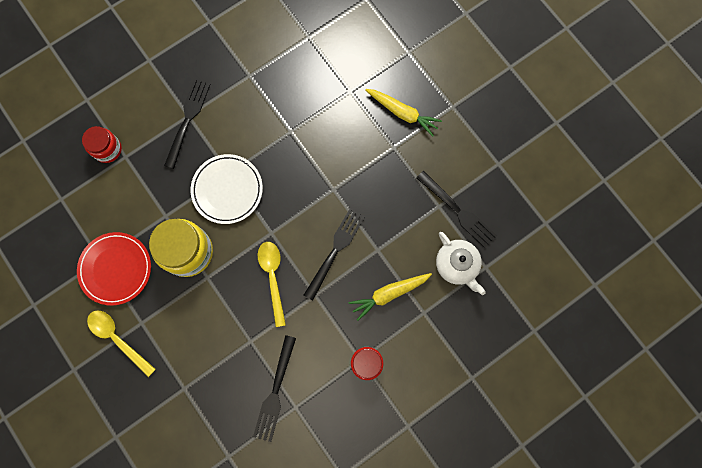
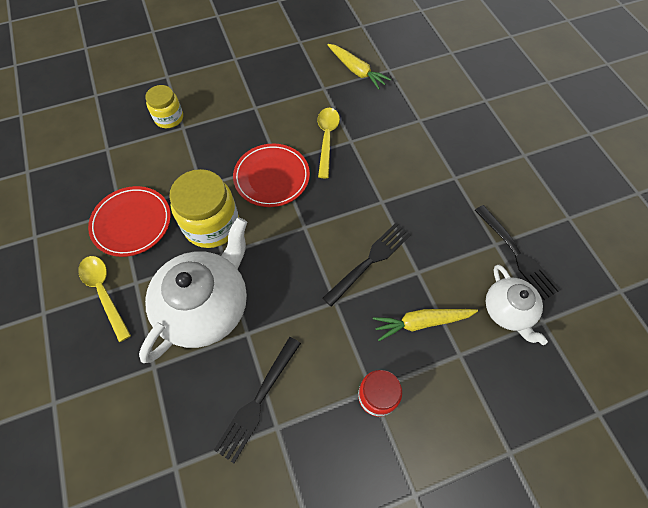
camera: 15 degrees right, 15 degrees down
red jar [82,126,122,163] -> yellow jar [145,85,183,128]
black fork [164,79,211,169] -> none
white plate [190,154,263,224] -> red plate [233,144,310,207]
yellow spoon [258,242,286,327] -> yellow spoon moved to [318,108,340,178]
yellow carrot [365,89,442,137] -> yellow carrot moved to [327,44,391,89]
none -> white teapot [139,217,247,363]

